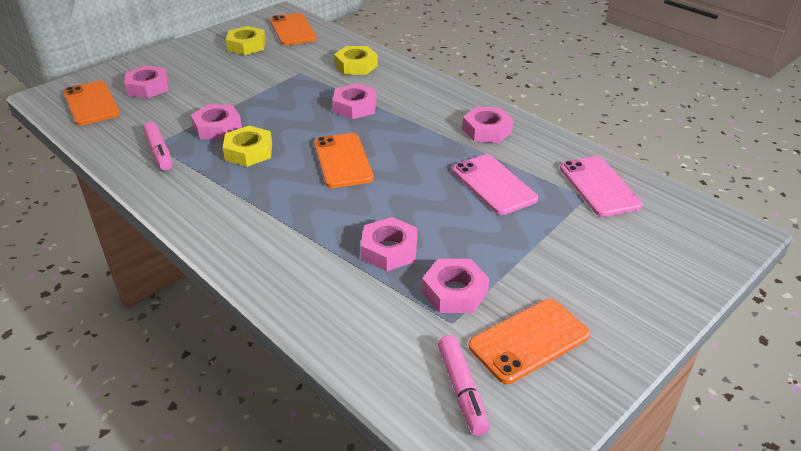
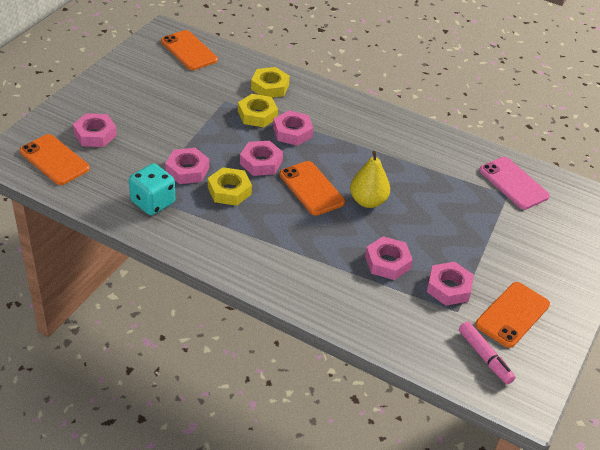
camera: 20 degrees left, 5 degrees up
pink marker [143,122,172,170] -> turquoise dice [129,163,175,215]
yellow nut [226,26,266,55] -> yellow nut moved to [238,94,278,127]
pink phone [452,154,538,215] -> none
pink nut [462,106,514,143] -> pink nut moved to [240,141,283,176]
none -> yellow pear [350,151,390,208]

